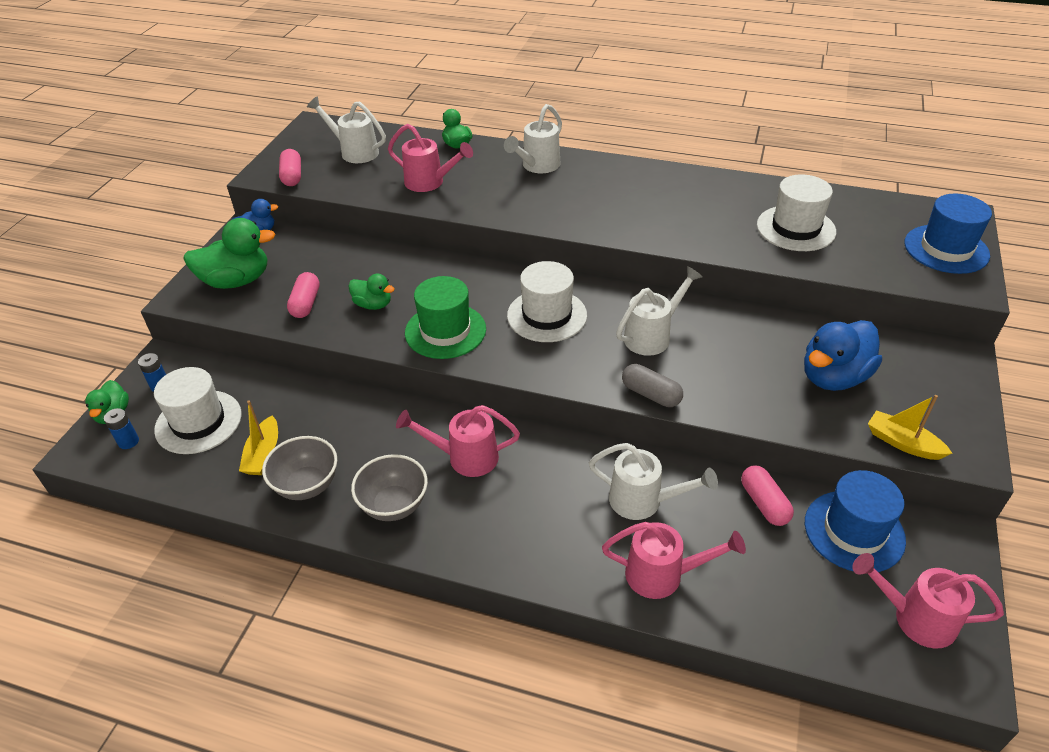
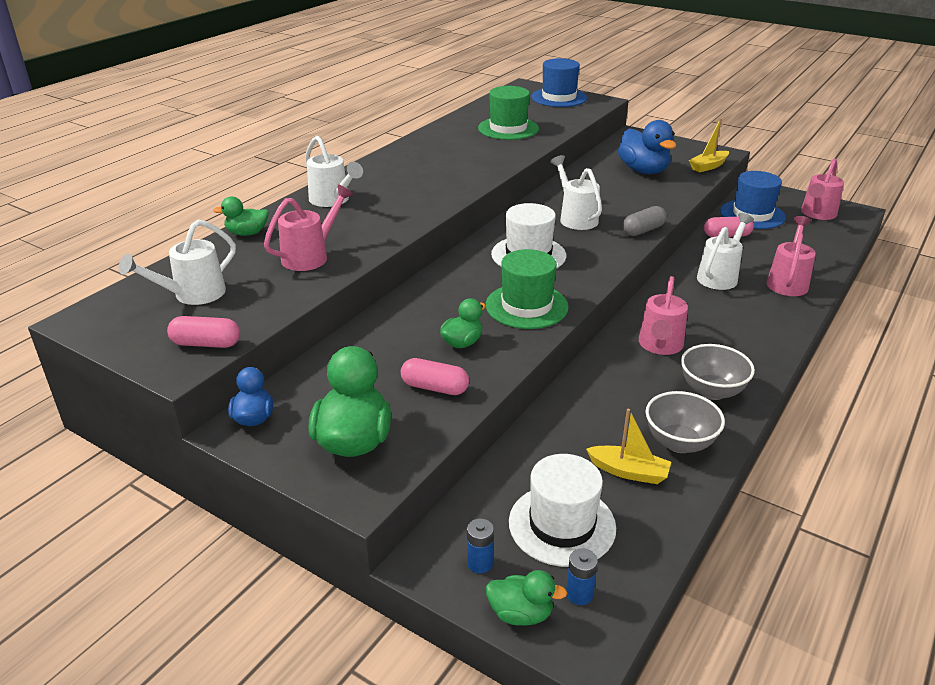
camera: 75 degrees left, 10 degrees down
white hat [757,174,836,251] -> green hat [478,86,539,140]

